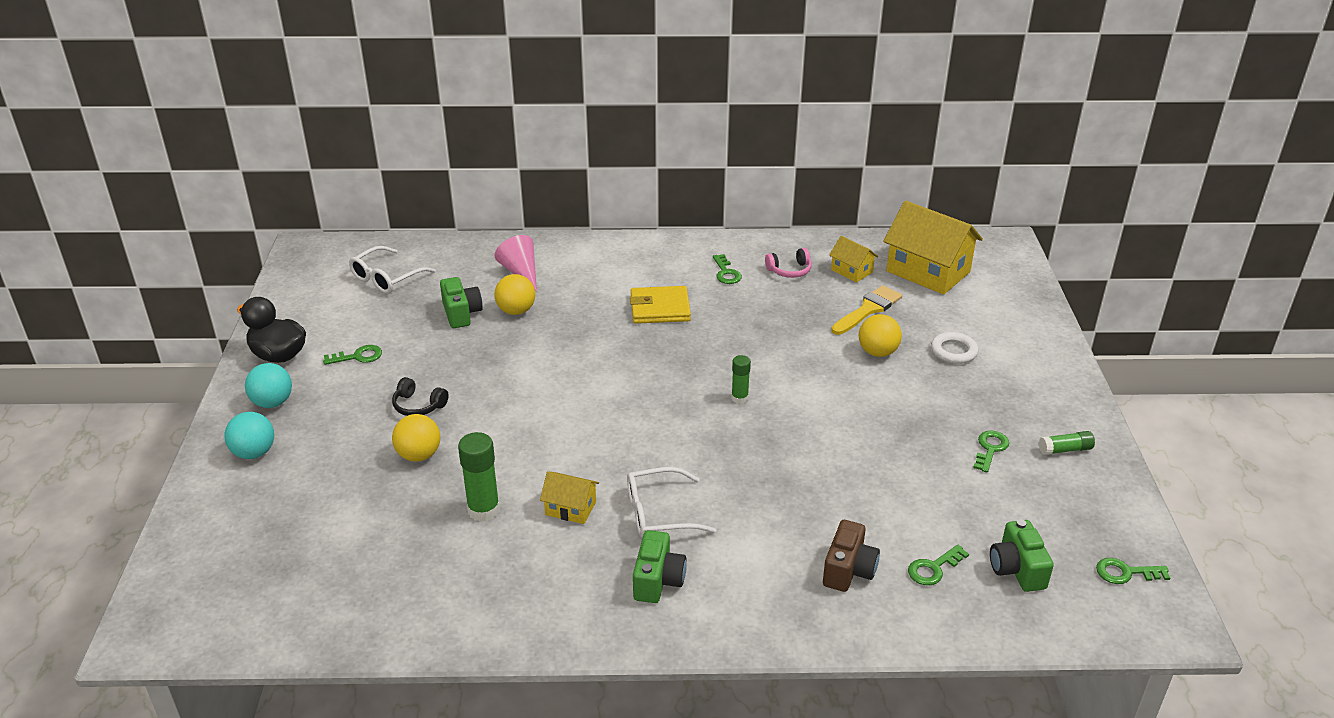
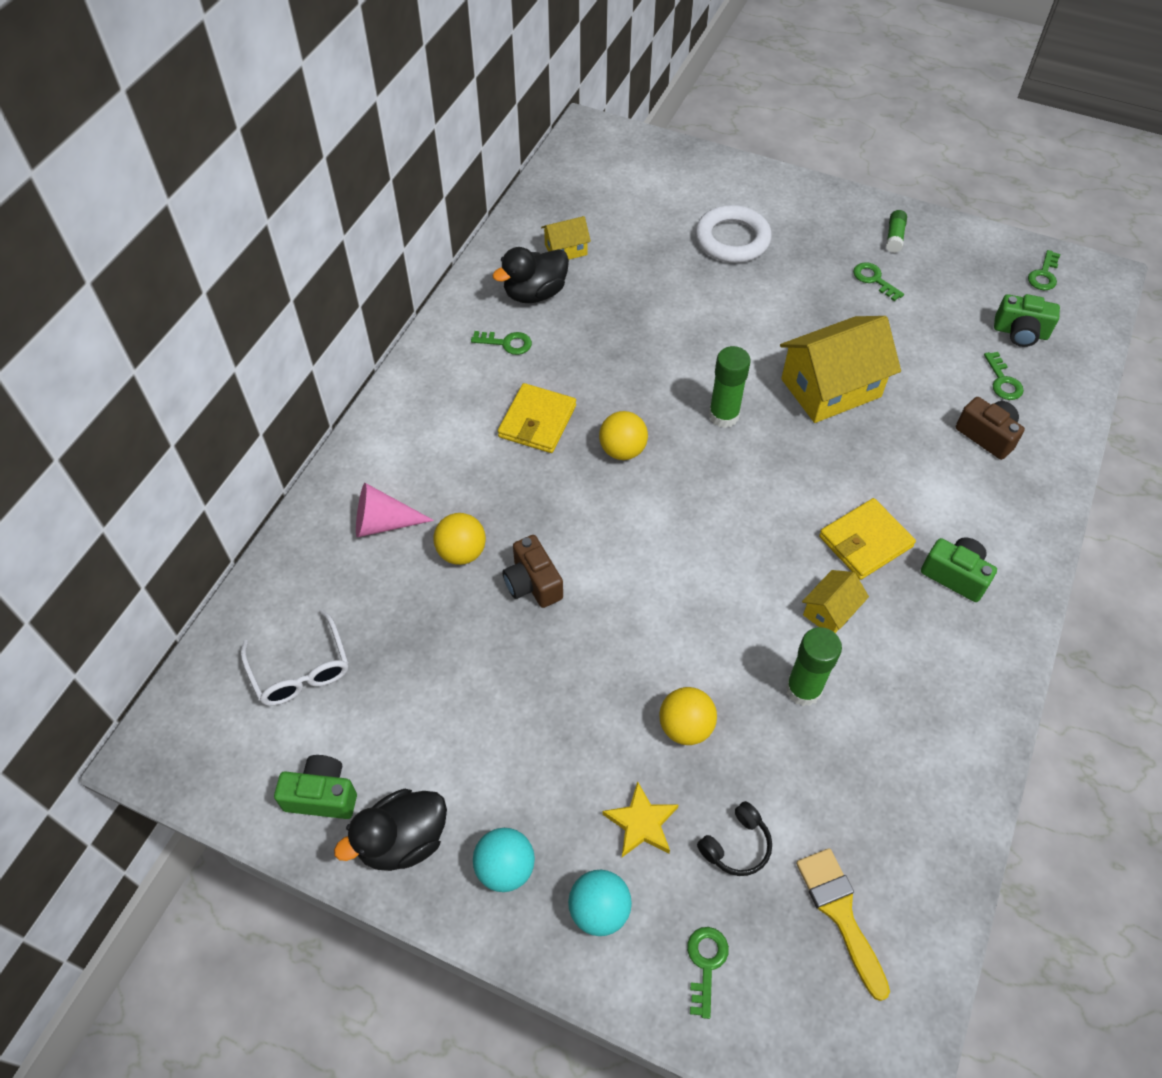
camera: 65 degrees left, 20 degrees up
green key [323,345,382,365] -> green key moved to [687,927,729,1019]
black headphones [392,377,449,416] -> black headphones moved to [697,801,772,876]
green camera [440,277,483,328] -> green camera moved to [274,755,357,819]
white glasses [627,467,716,538] -> yellow wallet [819,498,916,580]
green glue stick [731,355,751,404] -> green glue stick [709,346,751,428], size x1.67
pink headphones [765,248,812,278] -> black duck [492,247,569,303]
yellow brush [831,285,902,335] -> yellow brush moved to [796,848,890,1001]
yellow ball [859,314,902,357] -> yellow ball moved to [599,411,648,460]
yellow house [883,201,983,295] -> yellow house moved to [780,316,901,423]
white ring [931,332,978,364] -> white ring [695,205,772,263], size x1.64
none -> brown camera [502,535,563,608]
none -> yellow star [602,781,679,857]

